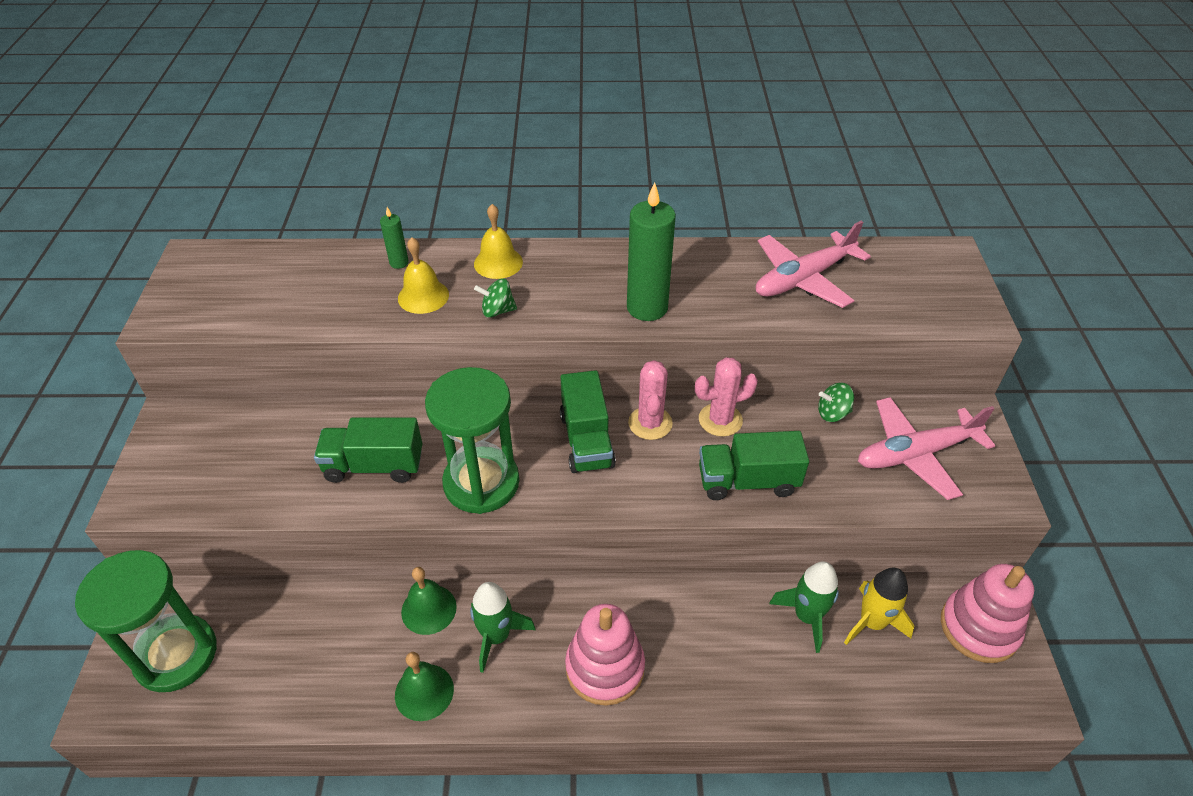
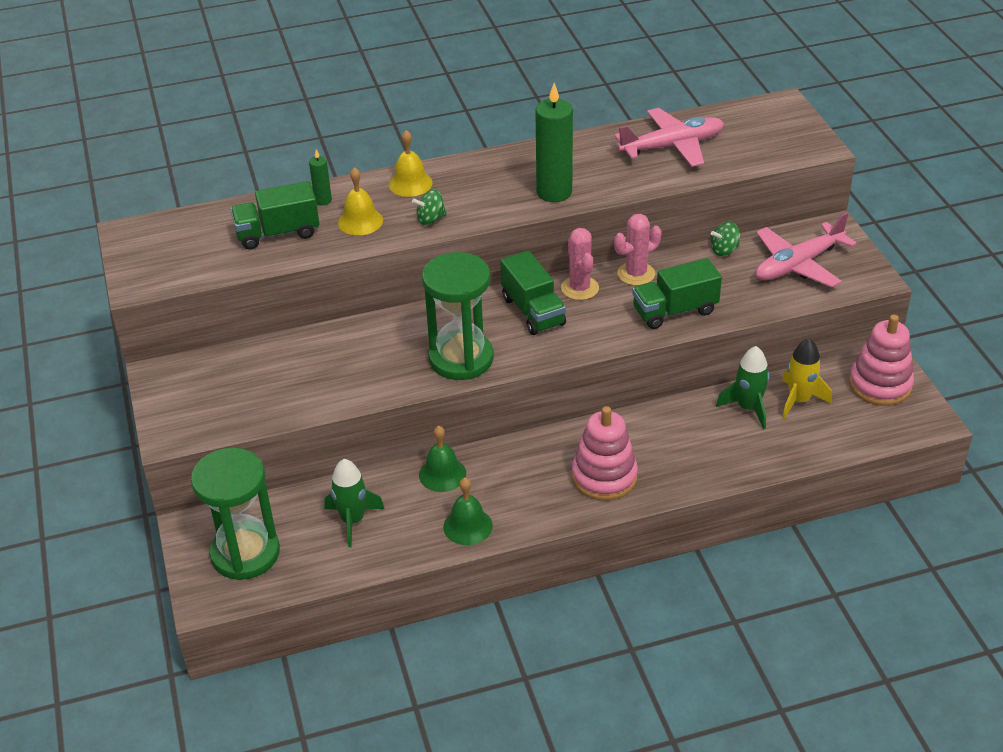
camera: 15 degrees left, 5 degrees down
green truck [314,418,423,483] -> green truck moved to [231,181,319,250]
green rocket [470,582,536,673] -> green rocket moved to [324,459,384,547]
pink plane [756,221,871,308] -> pink plane turned 150 degrees counterclockwise [614,108,724,167]

